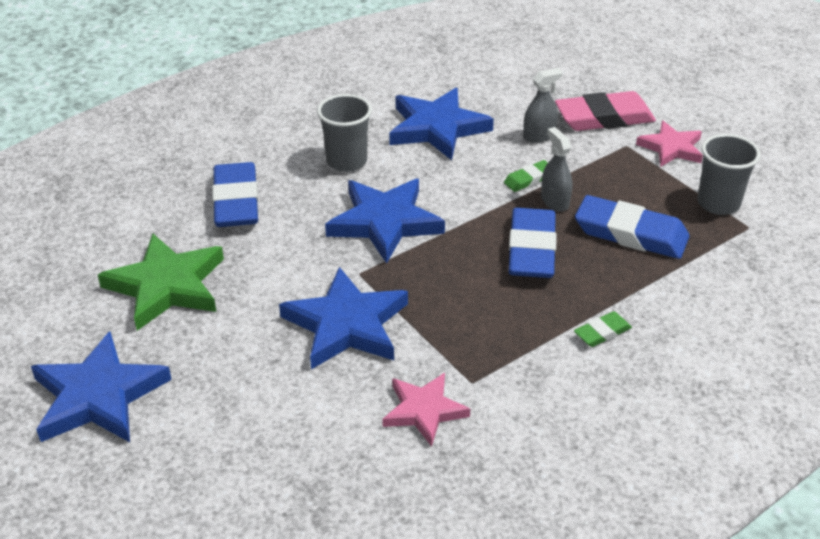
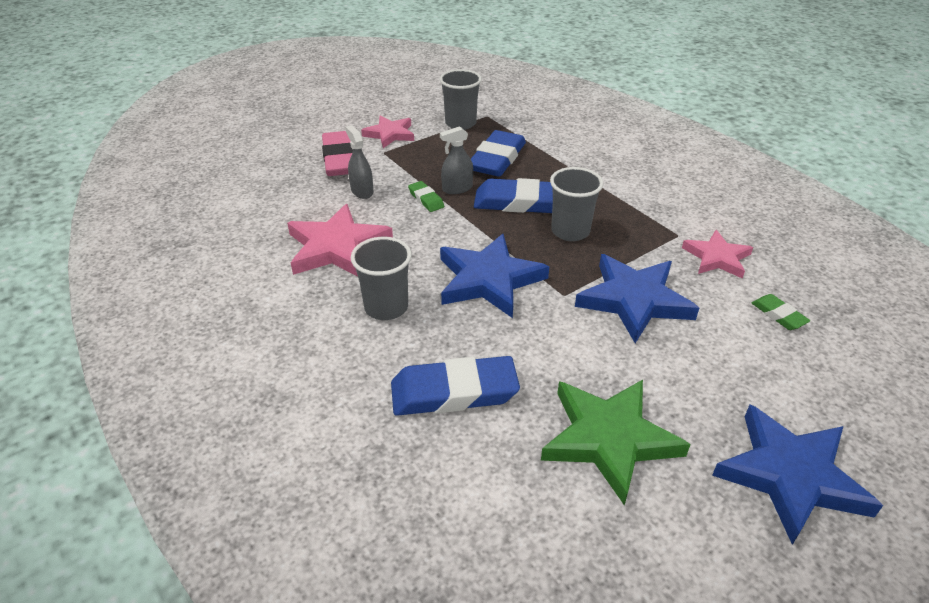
camera: 90 degrees left, 0 degrees up
blue star [389,88,494,160] -> pink star [287,204,393,276]
green eraser [574,311,632,347] -> green eraser moved to [752,294,810,330]
none -> grey cup [550,167,604,241]

